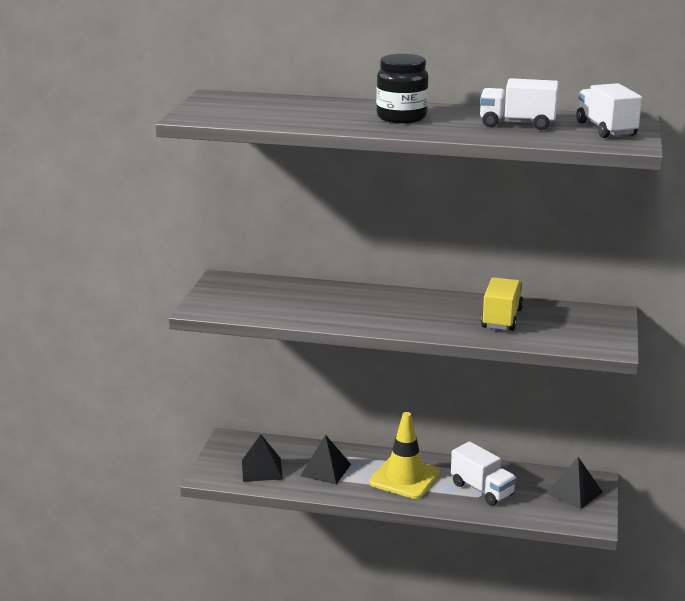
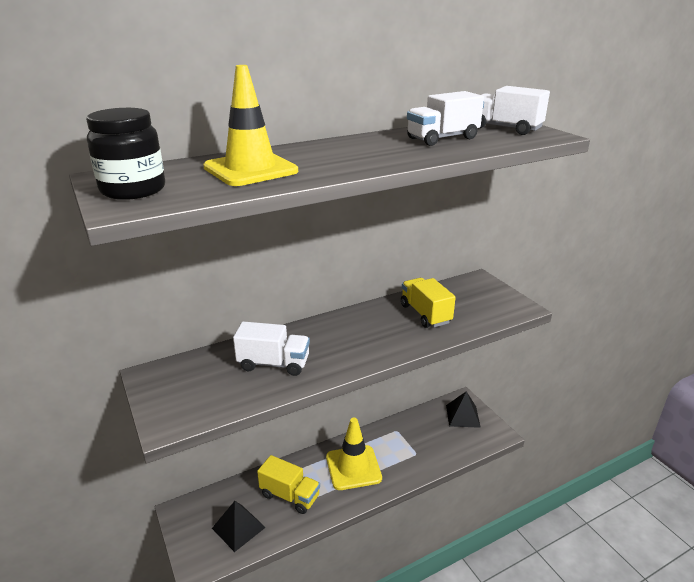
camera: 40 degrees left, 5 degrees up
black pyramid [300,435,351,484] -> yellow truck [257,455,320,514]
black jar [376,54,428,123] -> black jar moved to [86,108,165,200]
white truck [451,442,517,506] -> white truck moved to [233,321,310,376]
none -> yellow traffic cone [203,65,298,186]

